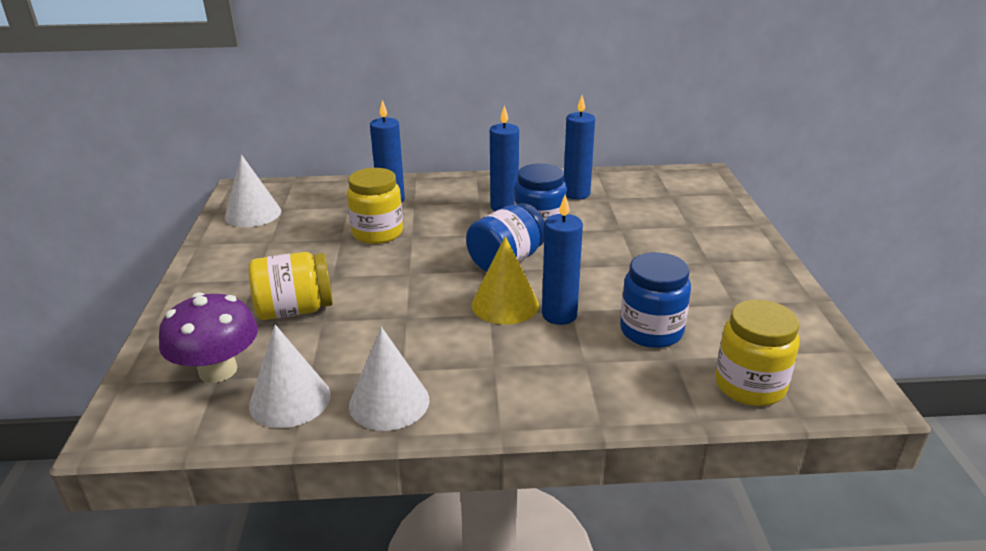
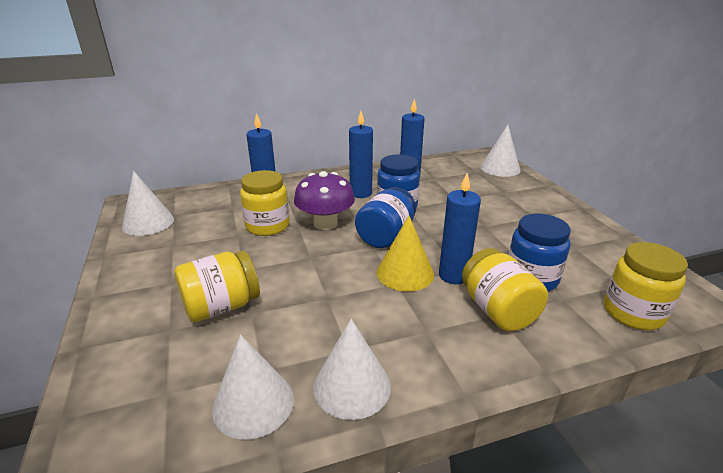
camera: 15 degrees left, 0 degrees up
purple mushroom [159,292,258,383] -> purple mushroom moved to [294,171,355,230]
none -> yellow jar [462,248,548,331]
none -> white cone [480,125,521,177]

